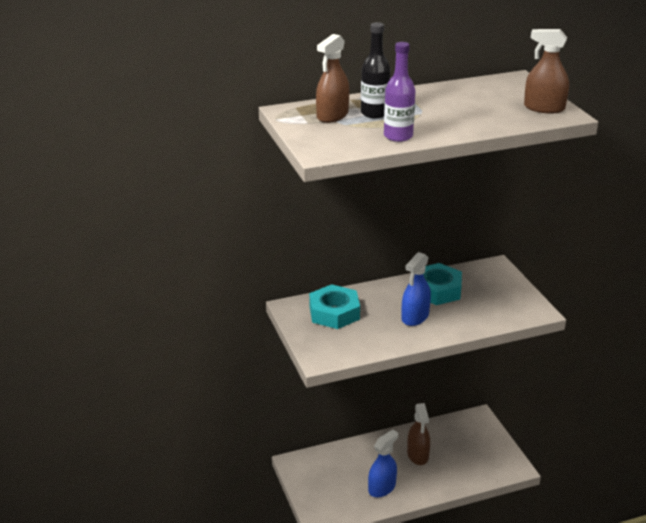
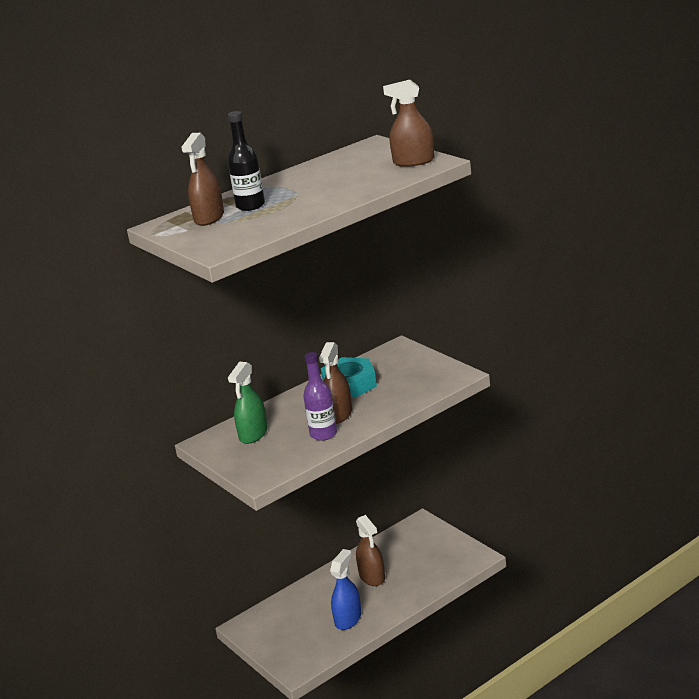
camera: 15 degrees left, 5 degrees down
turquoise nut [309,284,360,329] -> green spray bottle [228,362,268,444]
purple bottle [384,42,415,142] -> purple bottle moved to [303,352,337,441]
blue spray bottle [402,252,431,326] -> brown spray bottle [319,342,352,424]

